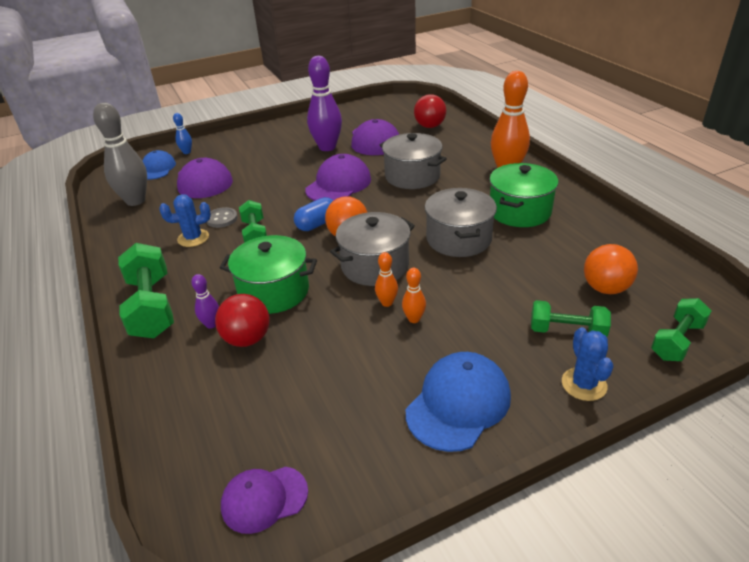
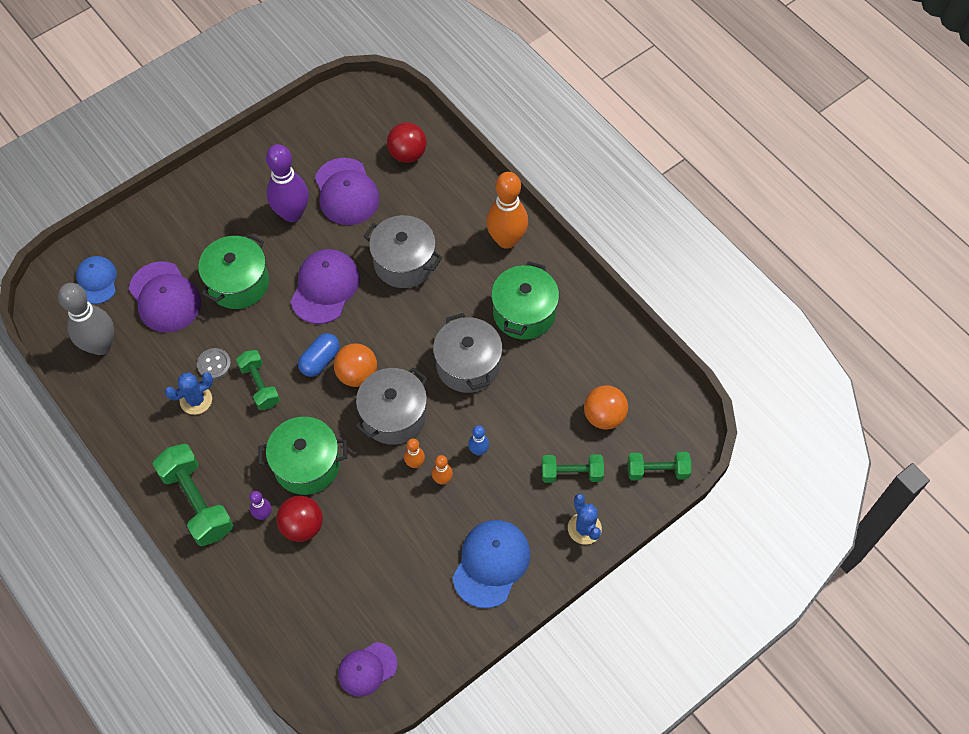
camera: 15 degrees left, 25 degrees up
blue bowling pin [173,113,192,154] -> blue bowling pin moved to [468,425,489,455]
green dumbbell [651,298,712,361] -> green dumbbell turned 60 degrees clockwise [628,452,691,480]
none -> green pot [198,234,269,309]

